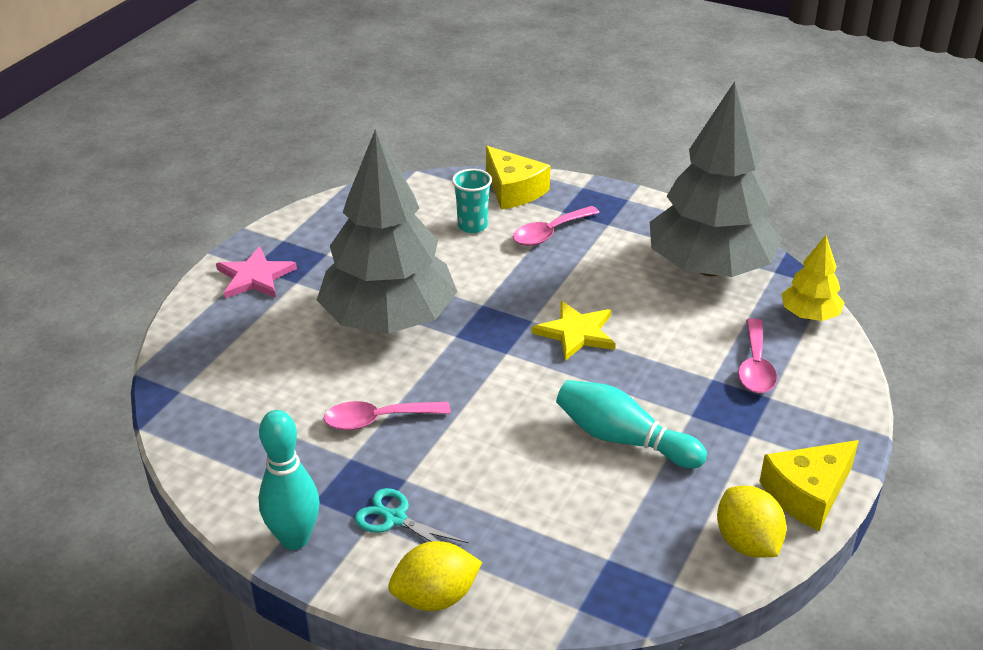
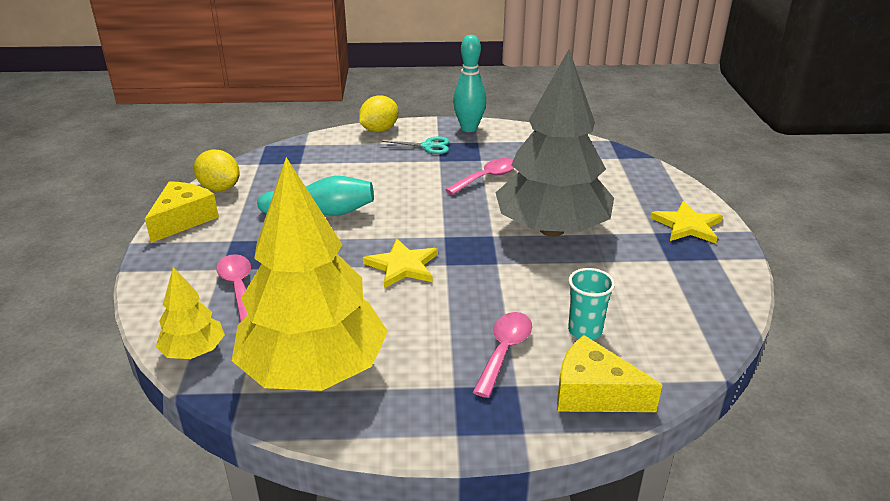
camera: 150 degrees right, 5 degrees down
pink star [216,246,297,298] -> yellow star [650,201,723,243]
grey tree [650,81,782,277] -> yellow tree [232,157,388,391]

